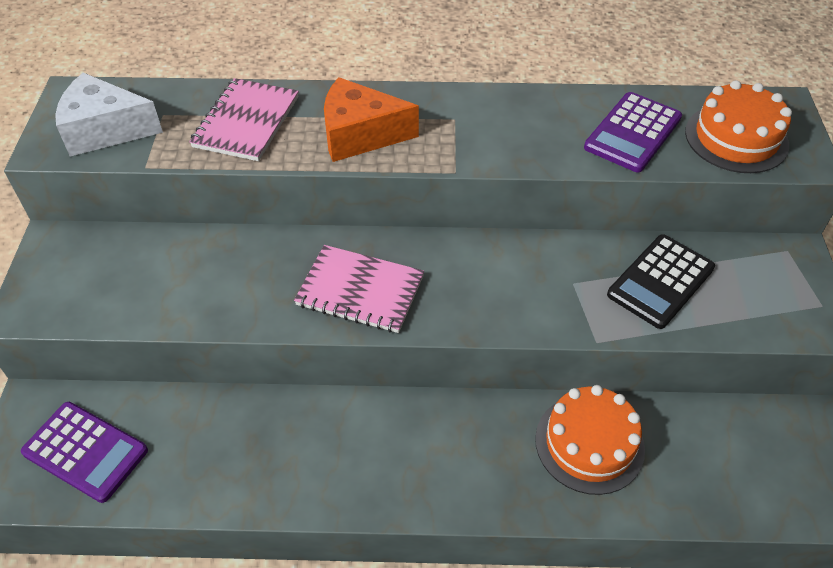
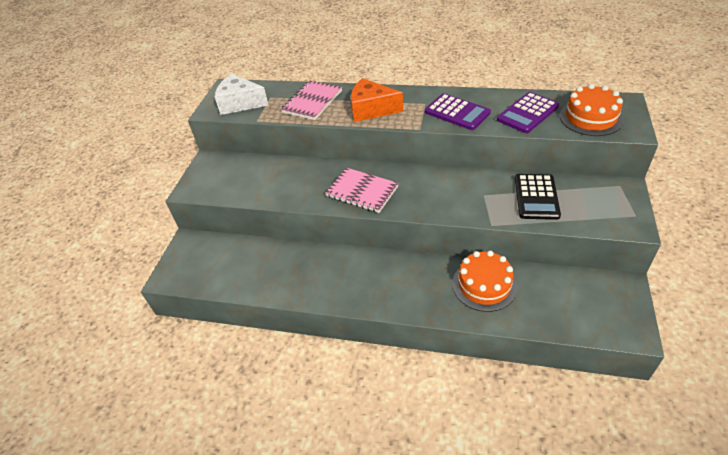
camera: 15 degrees right, 5 degrees down
purple calculator [21,402,148,503] -> purple calculator moved to [425,94,491,130]
black calculator [607,234,715,329] -> black calculator turned 45 degrees counterclockwise [515,174,561,220]

